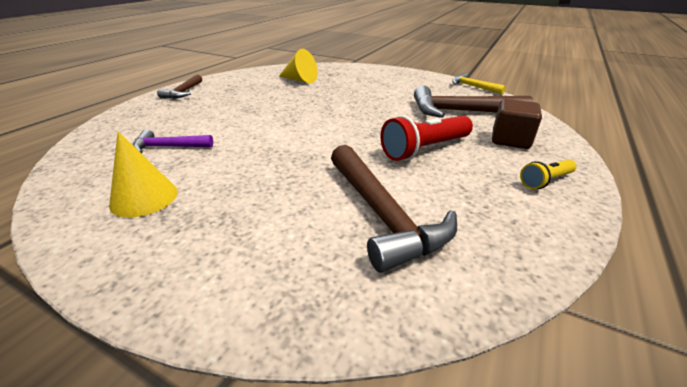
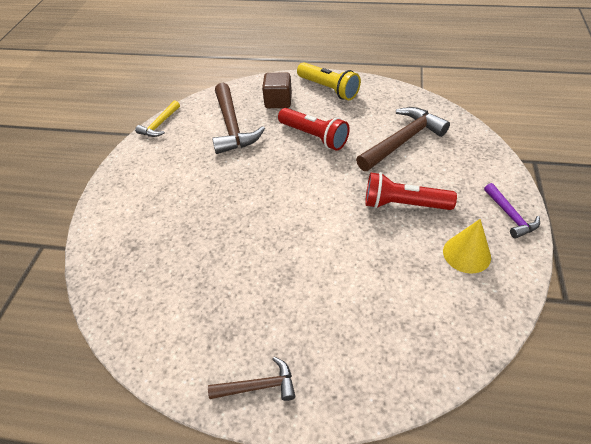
camera: 105 degrees left, 15 degrees up
purple hammer [133,129,213,154] -> purple hammer moved to [484,183,540,239]
yellow cone [279,49,318,83] -> none
yellow flashlight [520,159,576,189] -> yellow flashlight [297,62,361,100], size x1.80
none -> red flashlight [365,172,457,210]

